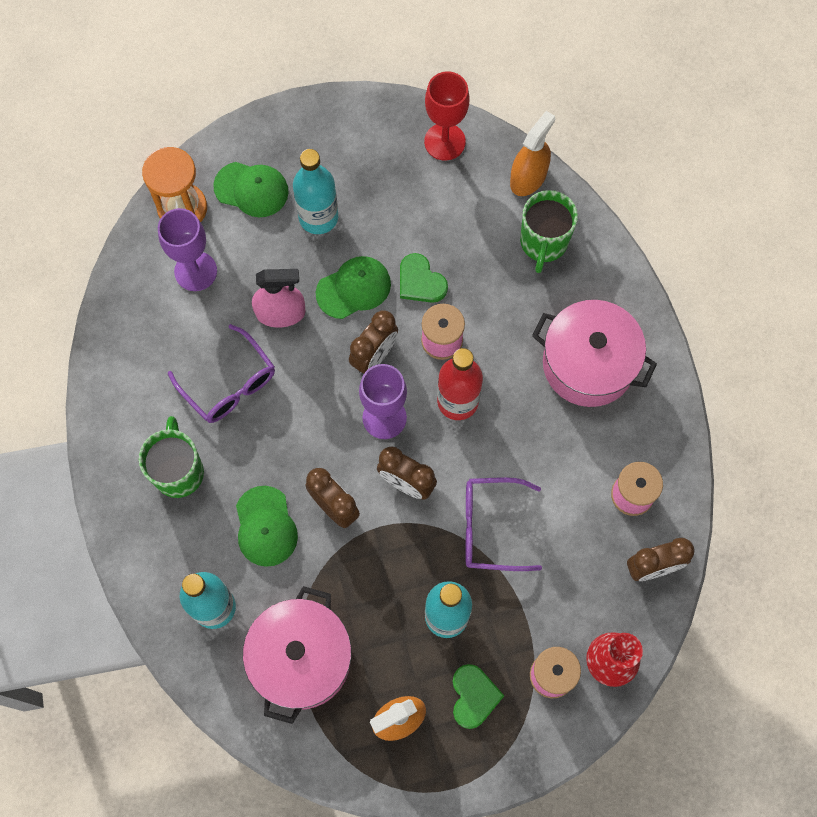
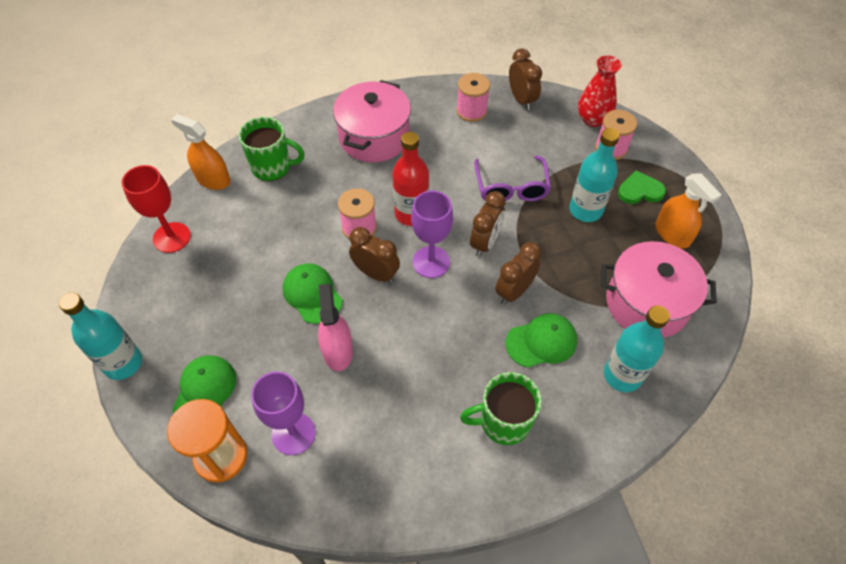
camera: 95 degrees left, 15 degrees down
purple glasses [168,324,275,423] -> none
turquoise bottle [293,149,338,234] -> turquoise bottle moved to [59,292,142,380]
green heart [400,253,448,303] -> none

